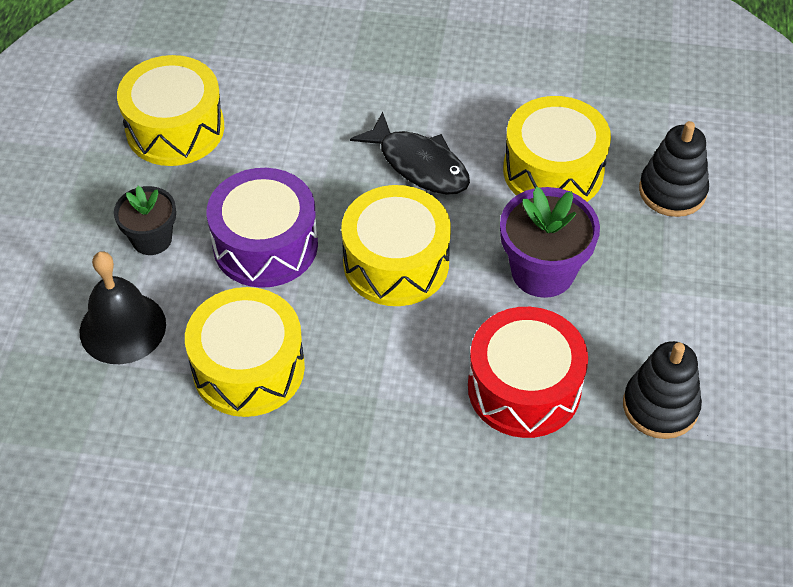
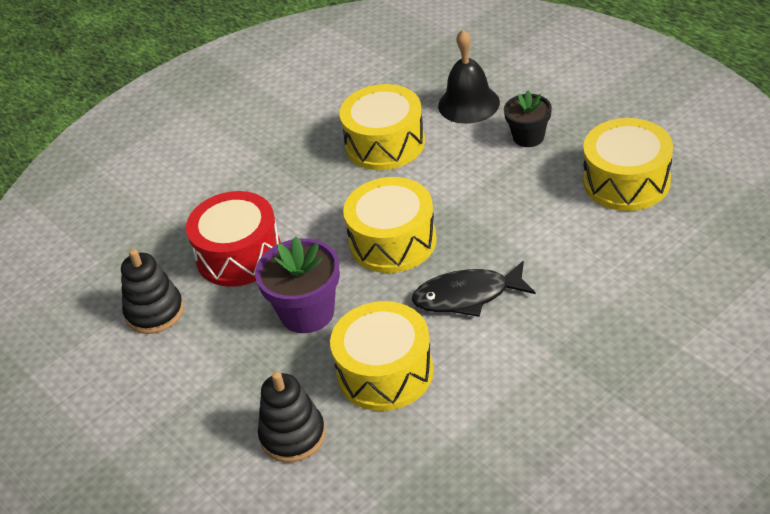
camera: 135 degrees right, 10 degrees down
purple drum [207,168,318,288] -> none

